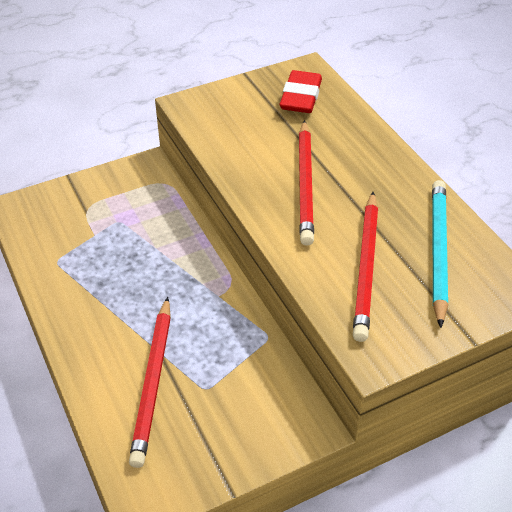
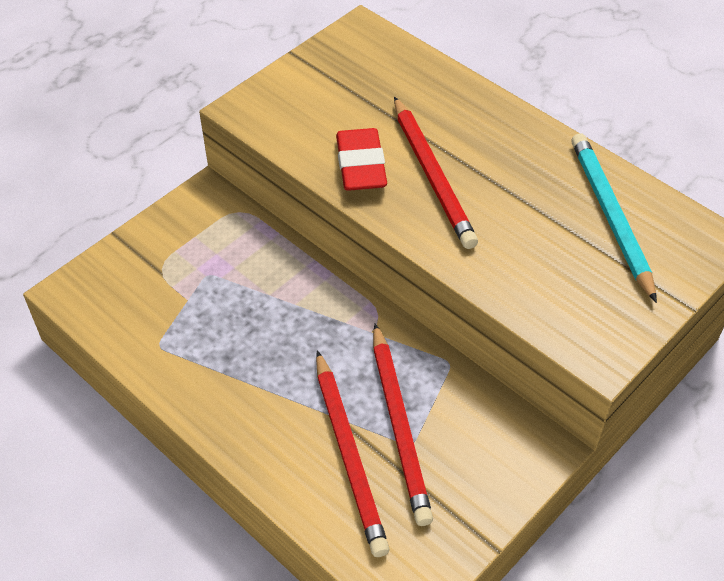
camera: 20 degrees left, 5 degrees up
red eraser [280,70,322,113] -> red eraser moved to [336,128,387,191]
red pencil [353,192,378,342] -> red pencil moved to [373,323,433,526]

